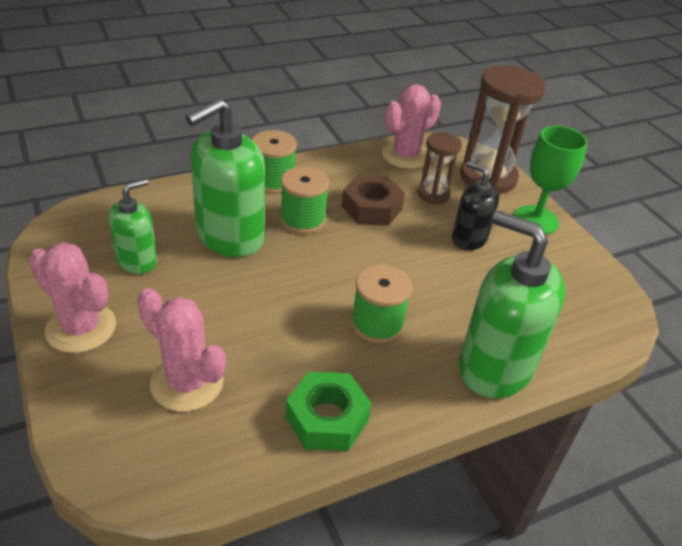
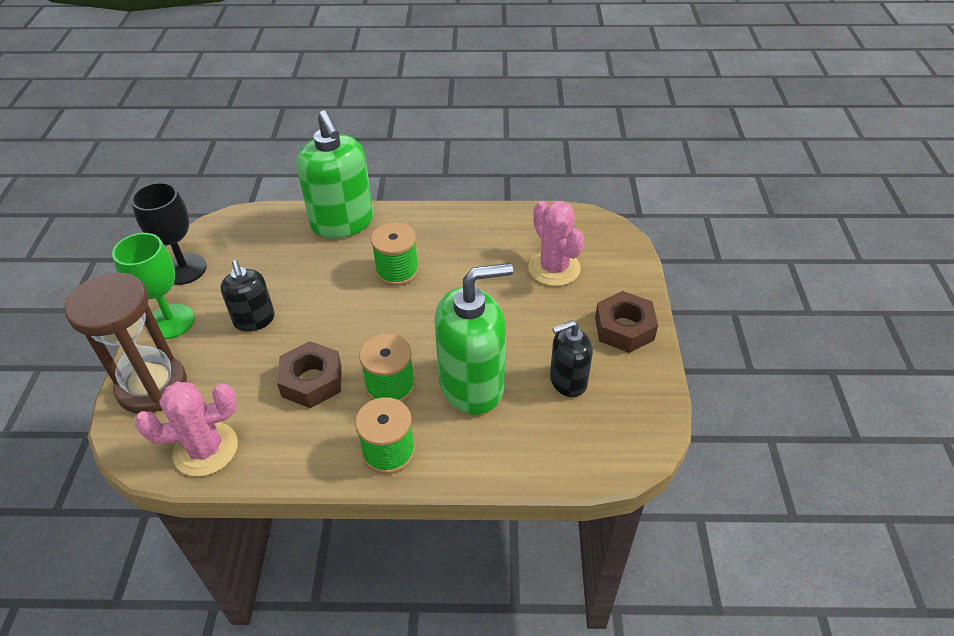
camera: 150 degrees left, 5 degrees up
pink cactus [28,242,116,353] -> brown nut [595,291,658,353]
green soap dispenser [108,178,157,274] -> black soap dispenser [550,320,593,397]
green nut [286,371,372,451] -> none
brown hourglass [417,132,462,204] -> none
none -> black goblet [131,182,207,285]

